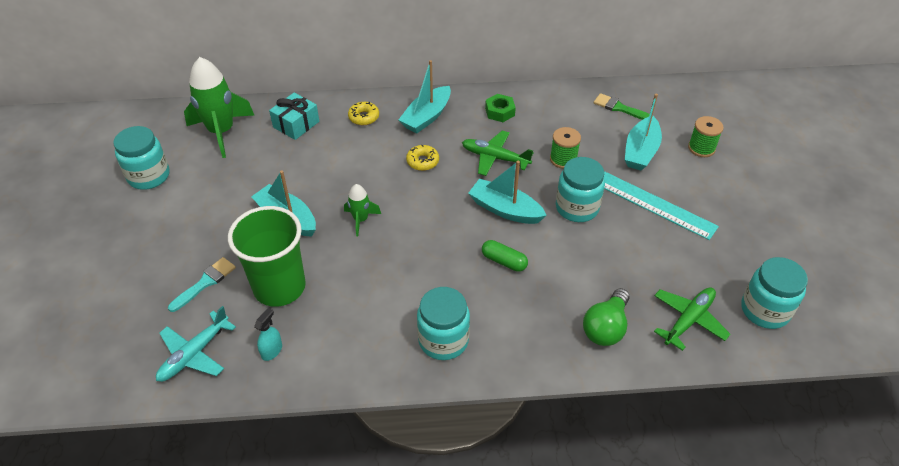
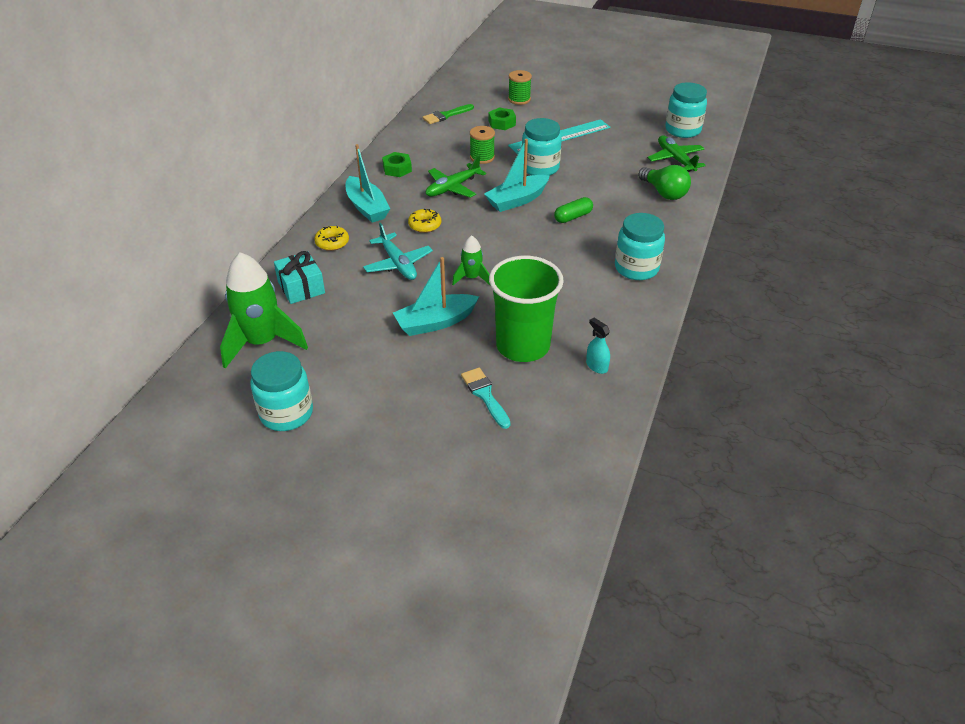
camera: 65 degrees left, 5 degrees down
turquoise plane [156,306,236,382] -> turquoise plane moved to [363,223,433,280]
turquoise boat [625,94,662,171] -> green nut [489,108,516,130]

